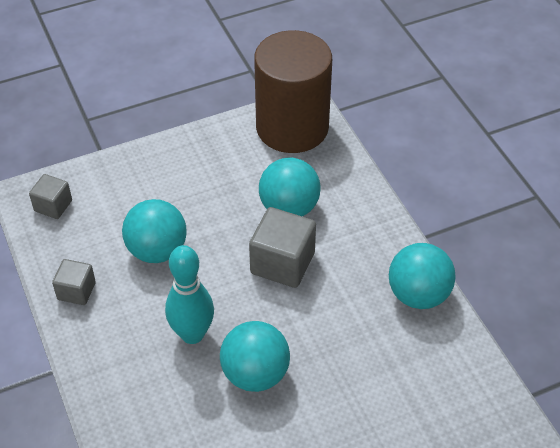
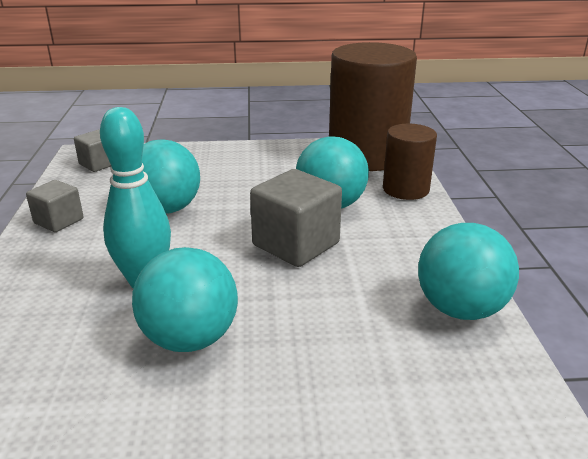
camera: 20 degrees right, 20 degrees down
none -> brown cylinder [383,124,437,200]

